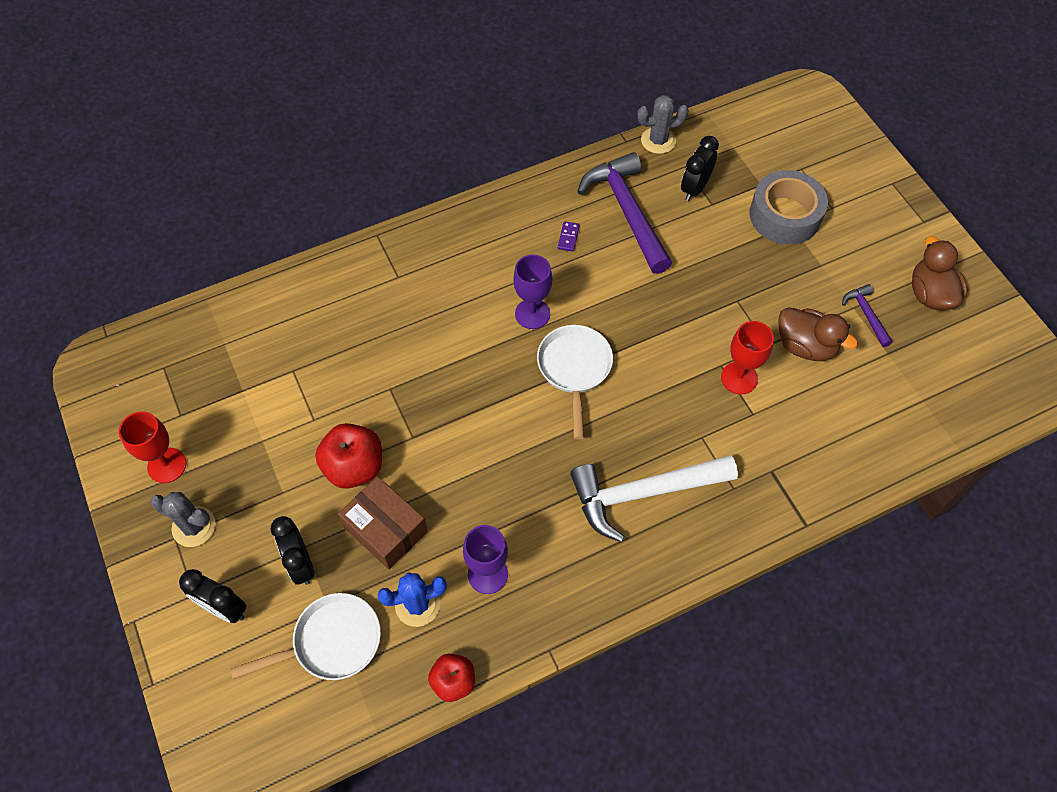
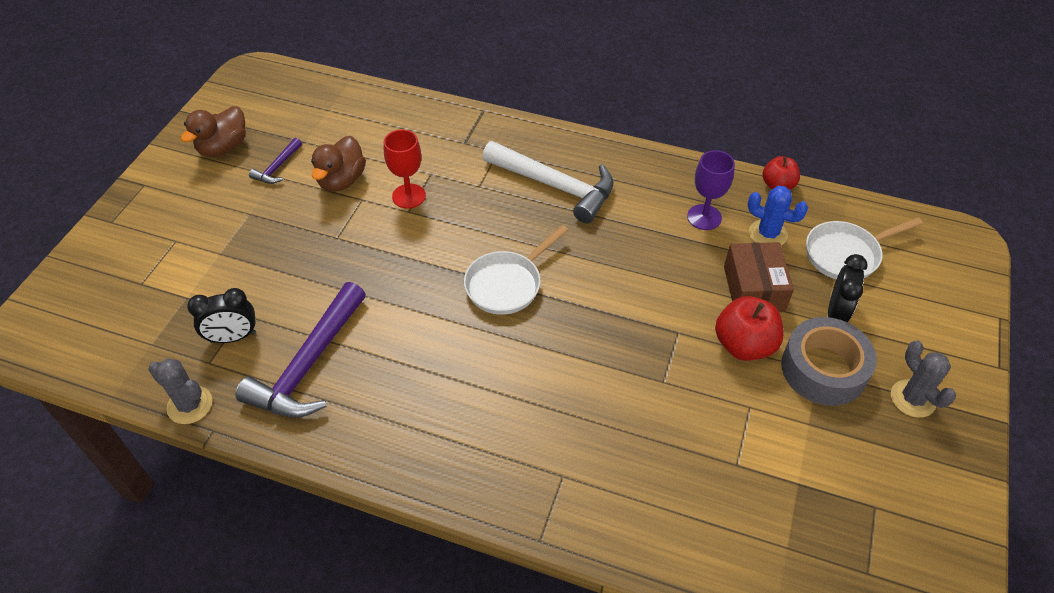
camera: 135 degrees left, 10 degrees down
red goblet [119,411,186,483] -> none
black clock [179,569,246,623] -> none
white pan [230,593,381,680] -> white pan turned 45 degrees counterclockwise [806,218,923,279]
purple goblet [513,255,552,329] -> none
purple domino [558,221,579,252] -> none
grey tape [750,170,828,245] -> grey tape moved to [781,317,877,406]
brown duck [778,307,858,361] -> brown duck turned 150 degrees counterclockwise [311,136,366,192]

